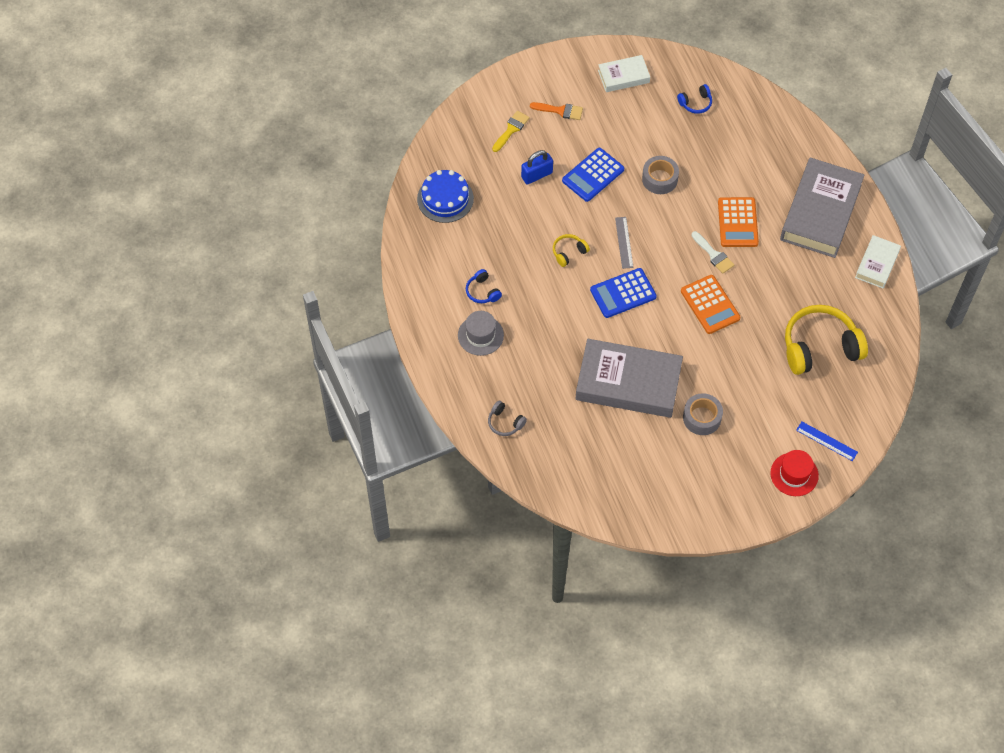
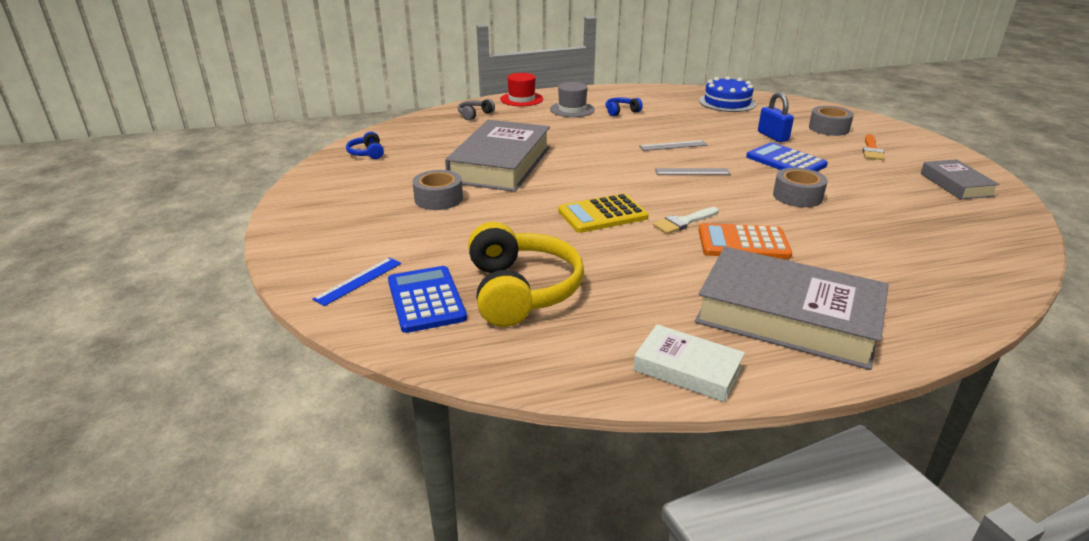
camera: 95 degrees right, 30 degrees down
yellow brush [492,111,530,152] -> grey tape [809,106,854,136]
yellow headphones [553,234,590,267] -> grey ruler [639,140,707,151]
blue calculator [590,268,657,318] -> blue calculator moved to [388,266,467,333]
white book [598,55,650,92] -> grey book [921,159,1000,199]
blue headphones [677,84,712,114] -> blue headphones moved to [346,132,384,159]
orange calculator [681,275,740,334] -> yellow calculator [558,193,649,233]
red hat [770,450,819,496] -> red hat moved to [500,73,543,106]

